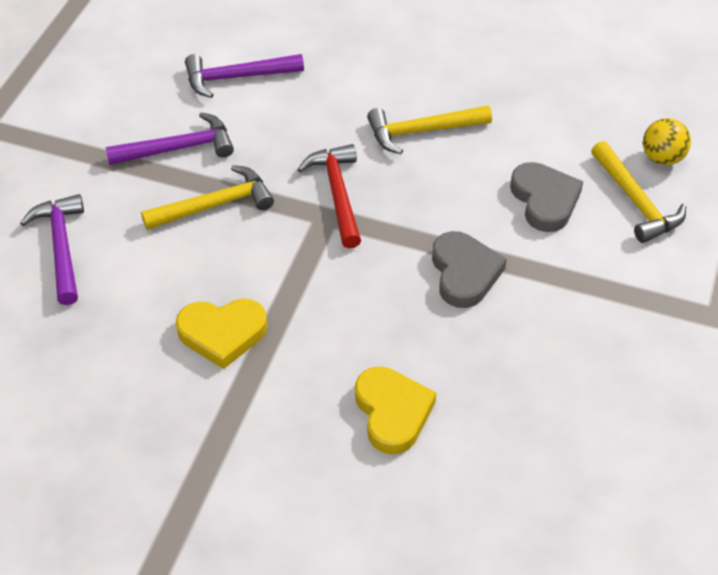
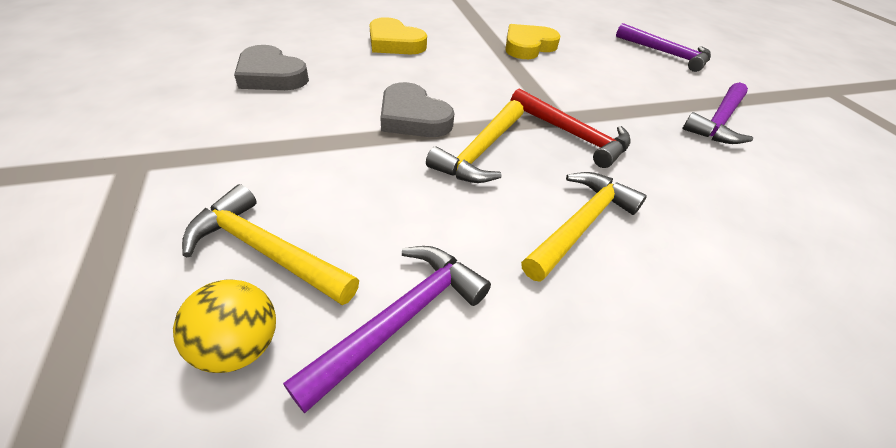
camera: 140 degrees right, 5 degrees down
yellow hammer [141,165,274,230] -> yellow hammer moved to [426,100,524,183]
purple hammer [185,54,304,98] -> purple hammer moved to [283,246,491,413]
grey heart [510,162,583,232] -> grey heart moved to [234,45,309,90]

